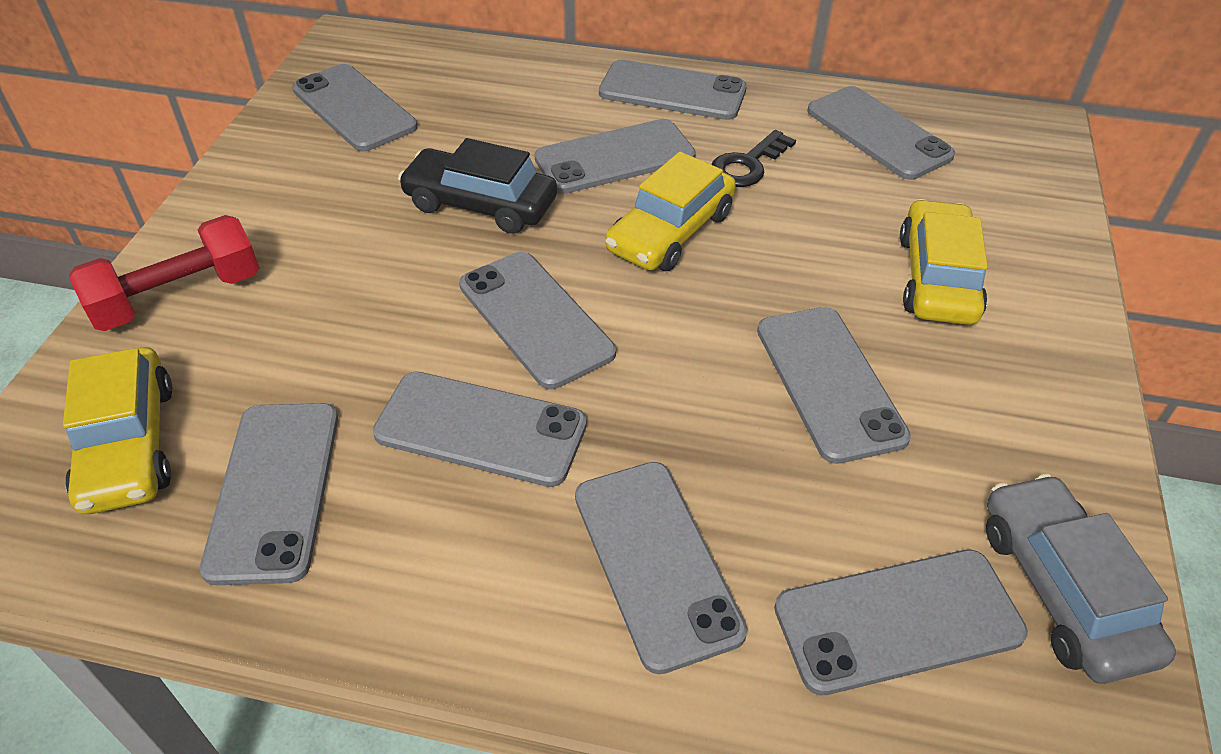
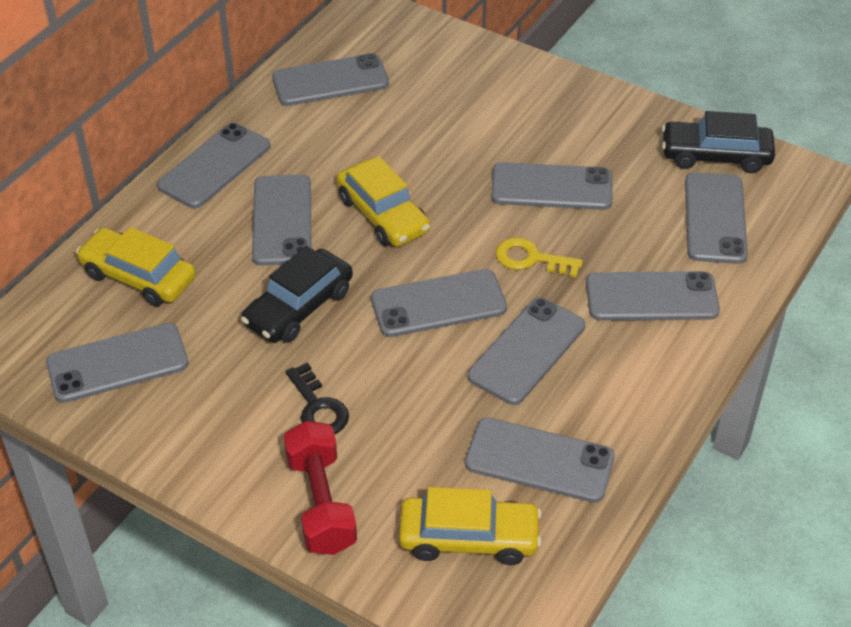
camera: 70 degrees left, 0 degrees up
black key [711,130,796,187] -> black key moved to [286,362,349,434]
yellow car [900,199,988,325] -> yellow car moved to [76,227,196,306]
grey car [986,474,1176,684] -> black car [662,111,775,173]
none -> yellow key [496,237,583,278]

